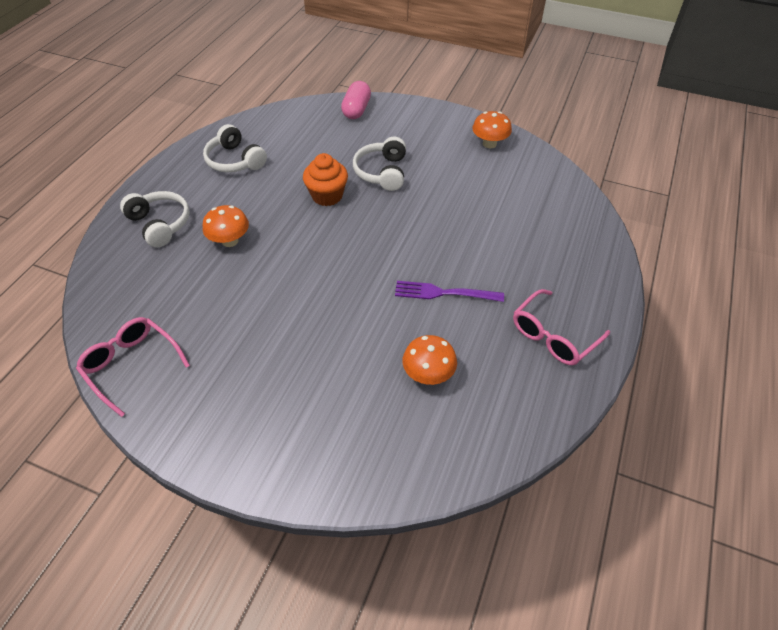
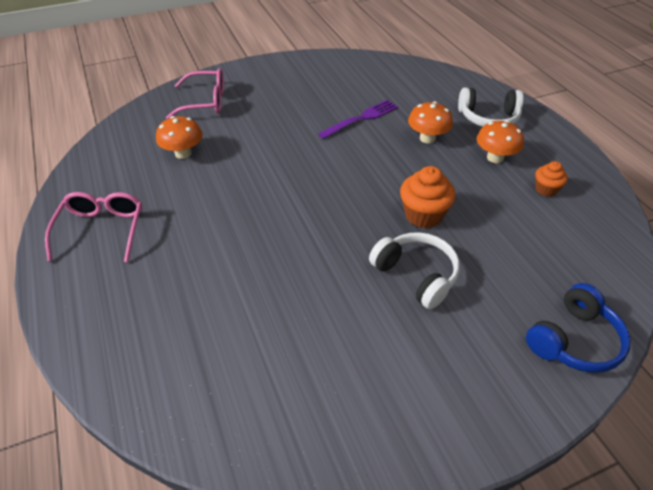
camera: 135 degrees right, 5 degrees down
pink glasses [76,317,190,417] -> pink glasses moved to [166,68,224,119]
white headphones [203,124,267,172] -> orange cupcake [535,161,568,197]
pink capsule [341,81,371,119] -> blue headphones [526,283,631,373]
purple fork [395,281,504,302] -> purple fork moved to [318,100,398,139]
orange mushroom [472,111,512,149] -> orange mushroom moved to [477,120,524,163]

